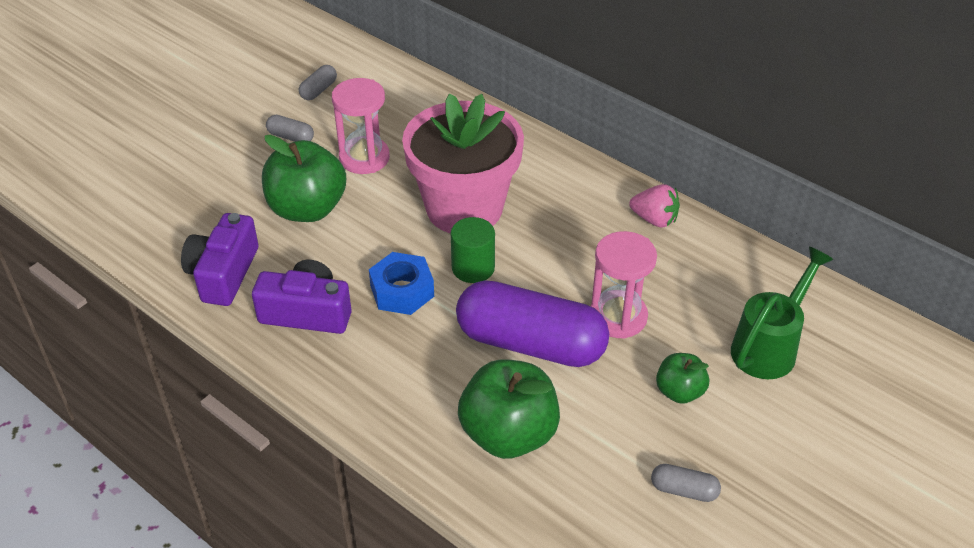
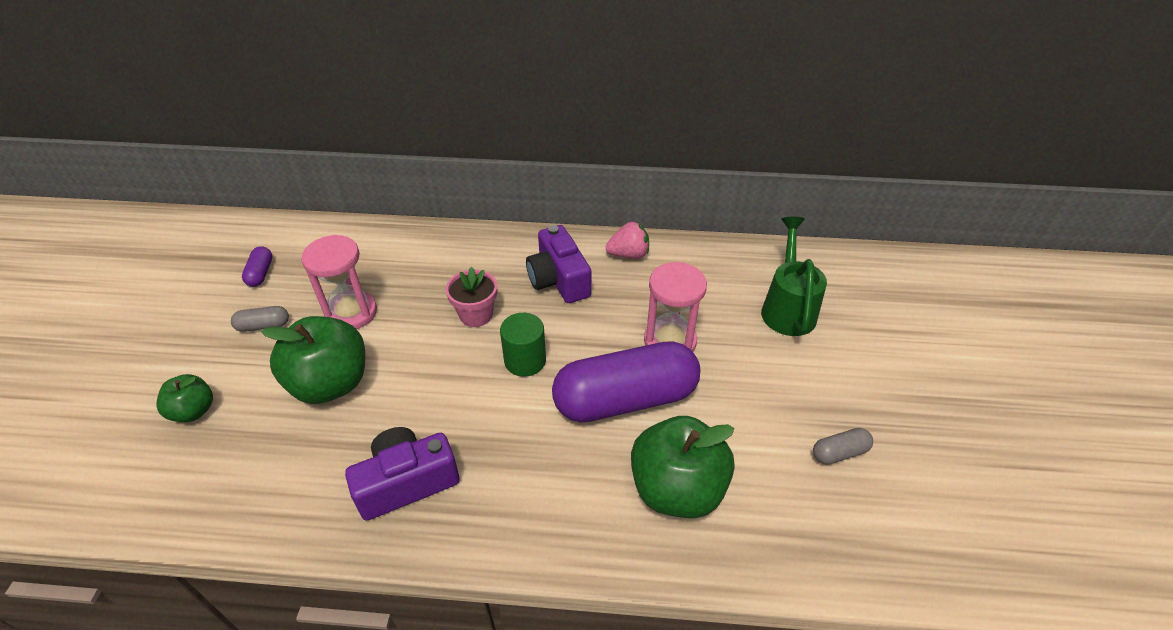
camera: 35 degrees left, 0 degrees up
purple camera [181,213,259,306] -> purple camera moved to [526,225,591,303]
grey capsule [299,65,337,100] -> purple capsule [242,246,272,287]
blue nut [369,252,434,315] -> none
pink flower pot [402,93,524,233] -> pink flower pot [446,267,497,327], size x0.45
green apple [656,353,709,404] -> green apple moved to [157,374,213,422]

